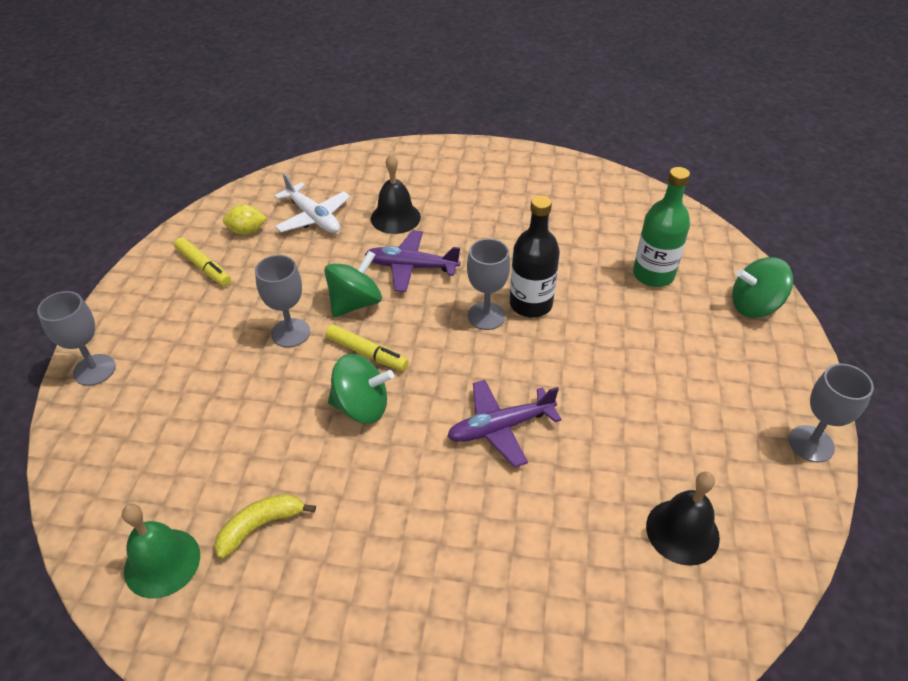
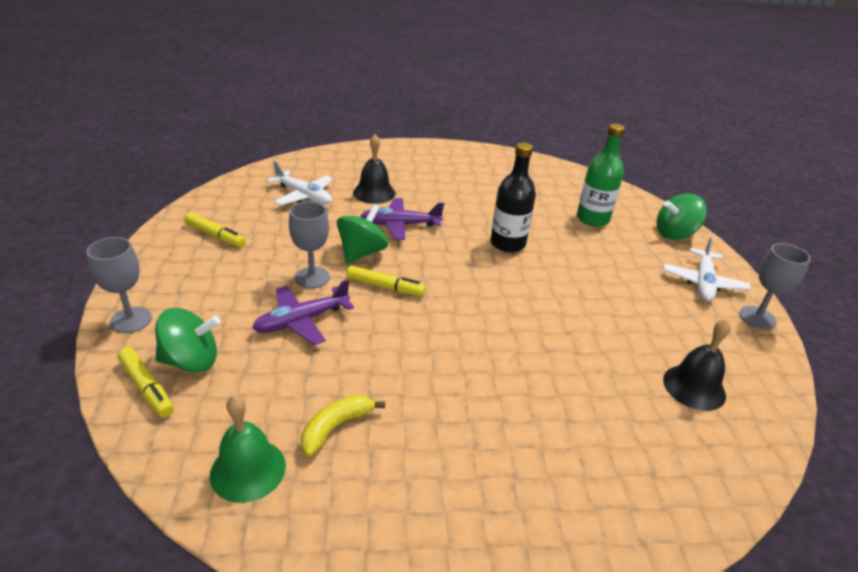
camera: 15 degrees left, 10 degrees down
yellow lemon [223,204,267,235] -> none
green spinning top [328,354,394,424] -> green spinning top moved to [155,308,220,373]
purple plane [447,380,562,467] -> purple plane moved to [252,280,354,345]
grey goblet [467,239,510,330] -> none
none -> yellow marker [117,347,174,417]
none -> white plane [664,236,751,302]

